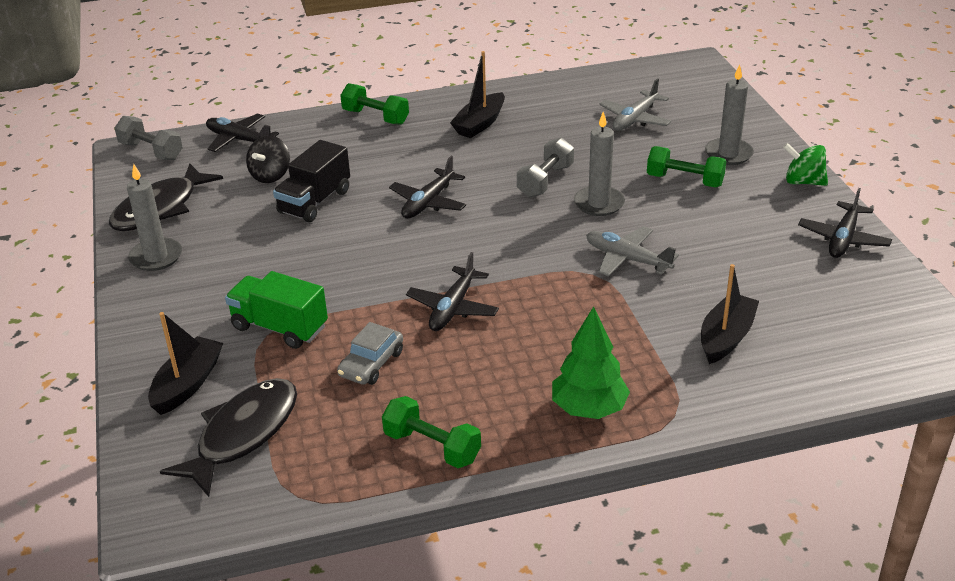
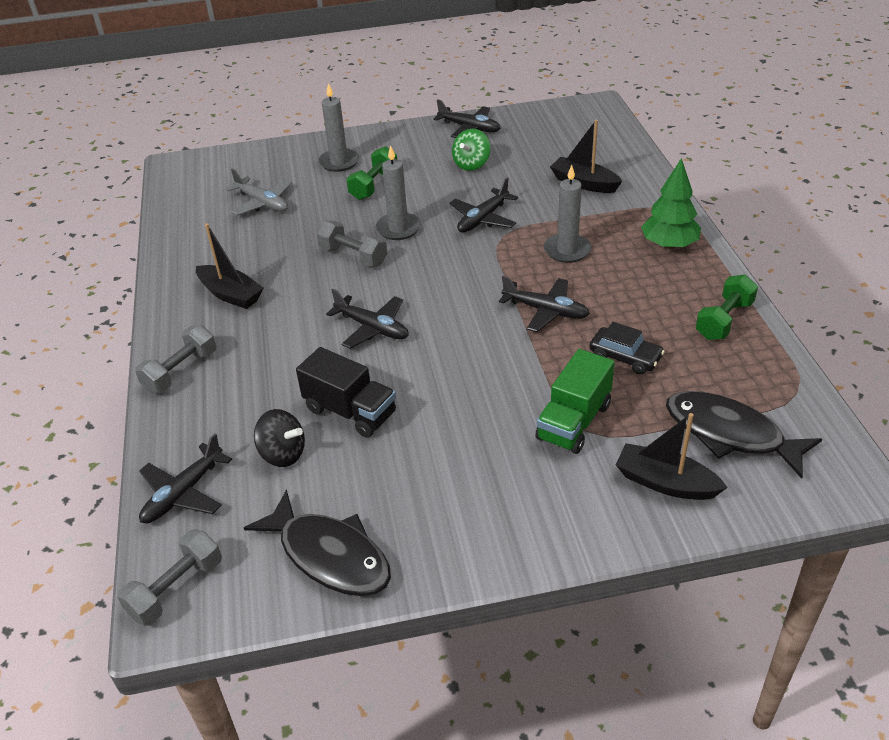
camera: 85 degrees left, 5 degrees up
grey candle [127,164,182,271] -> grey candle moved to [544,165,591,263]
grey car [337,322,403,385] -> black car [589,322,665,374]
green dumbbell [340,83,409,125] -> grey dumbbell [135,325,216,393]
grey plane [586,226,679,277] -> black plane [449,177,518,233]
green spinning top [783,143,828,186] -> green spinning top moved to [452,129,490,171]

